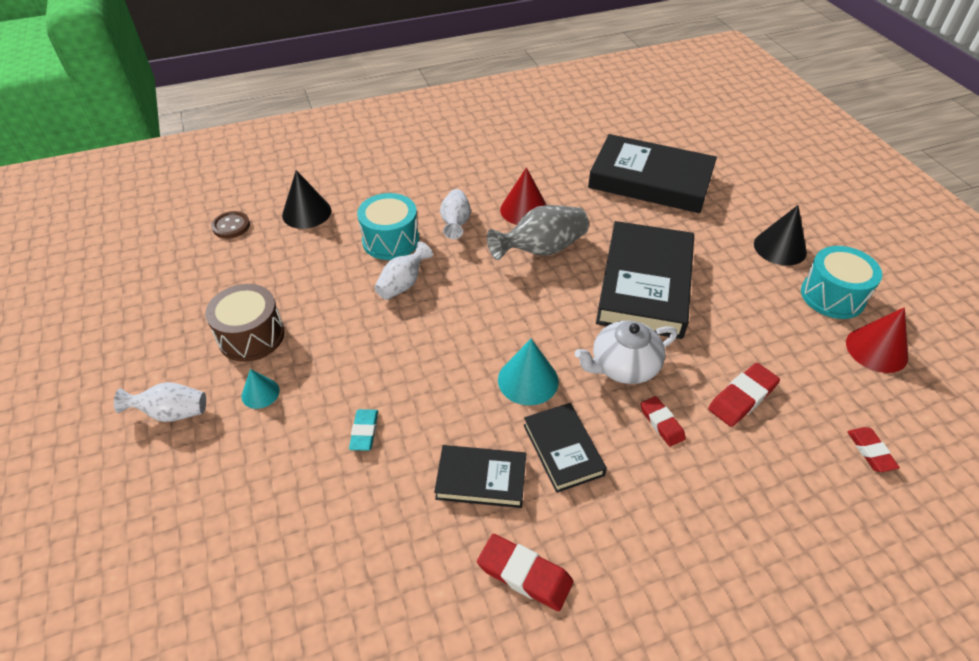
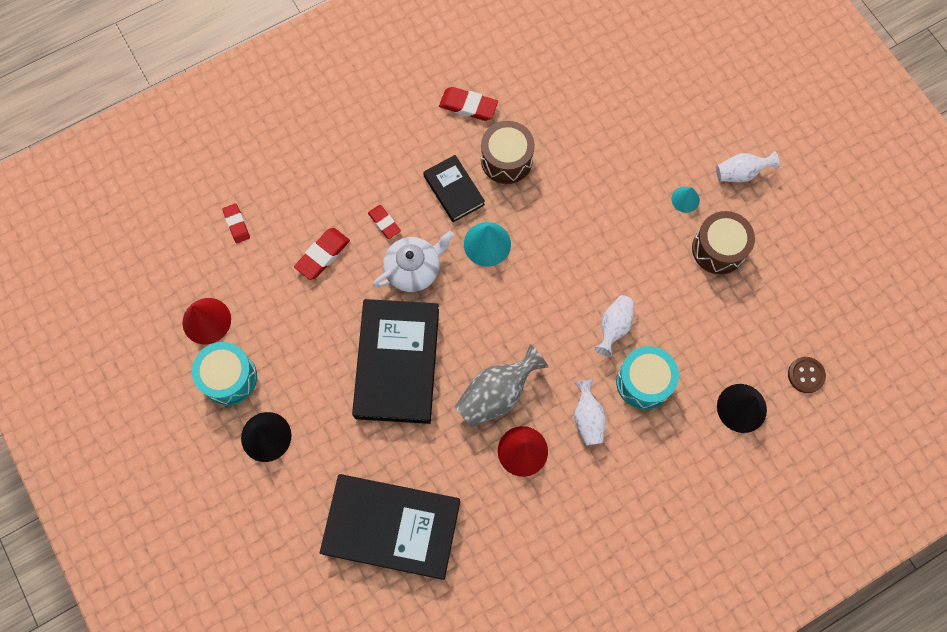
camera: 170 degrees right, 25 degrees up
turquoise eraser [349,409,378,451] -> none
black book [434,445,526,508] -> brown drum [481,121,535,184]

